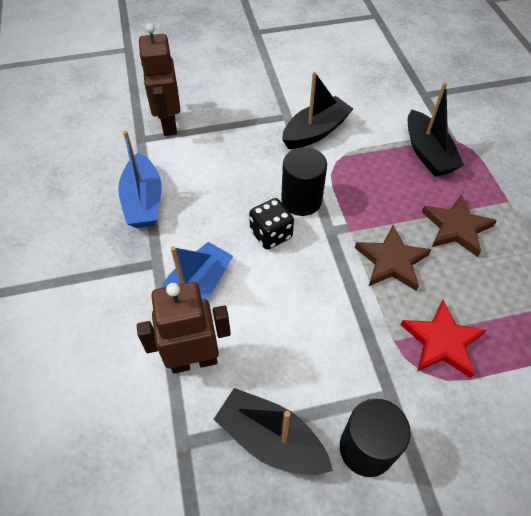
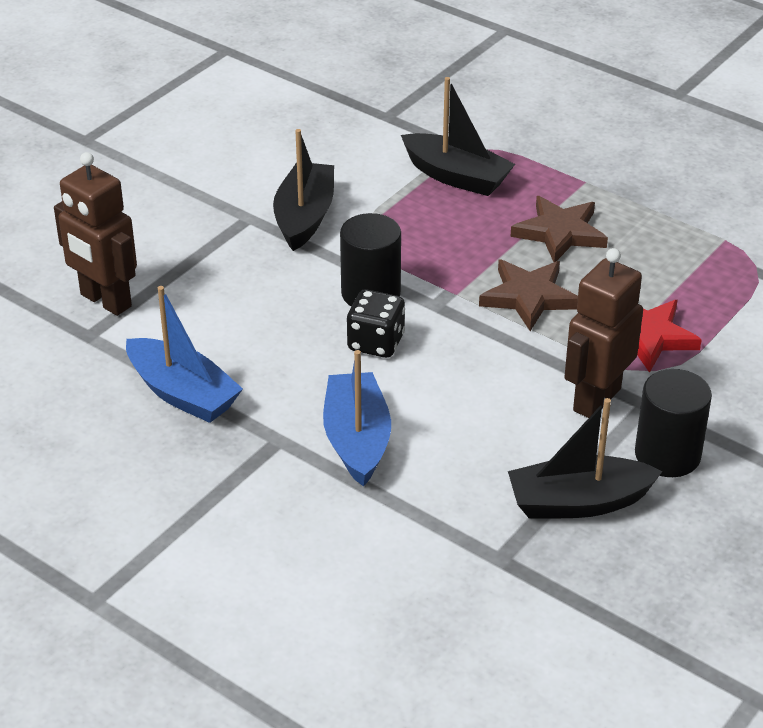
camera: 40 degrees left, 15 degrees down
brown robot [137,282,231,374] -> brown robot moved to [564,248,643,418]

